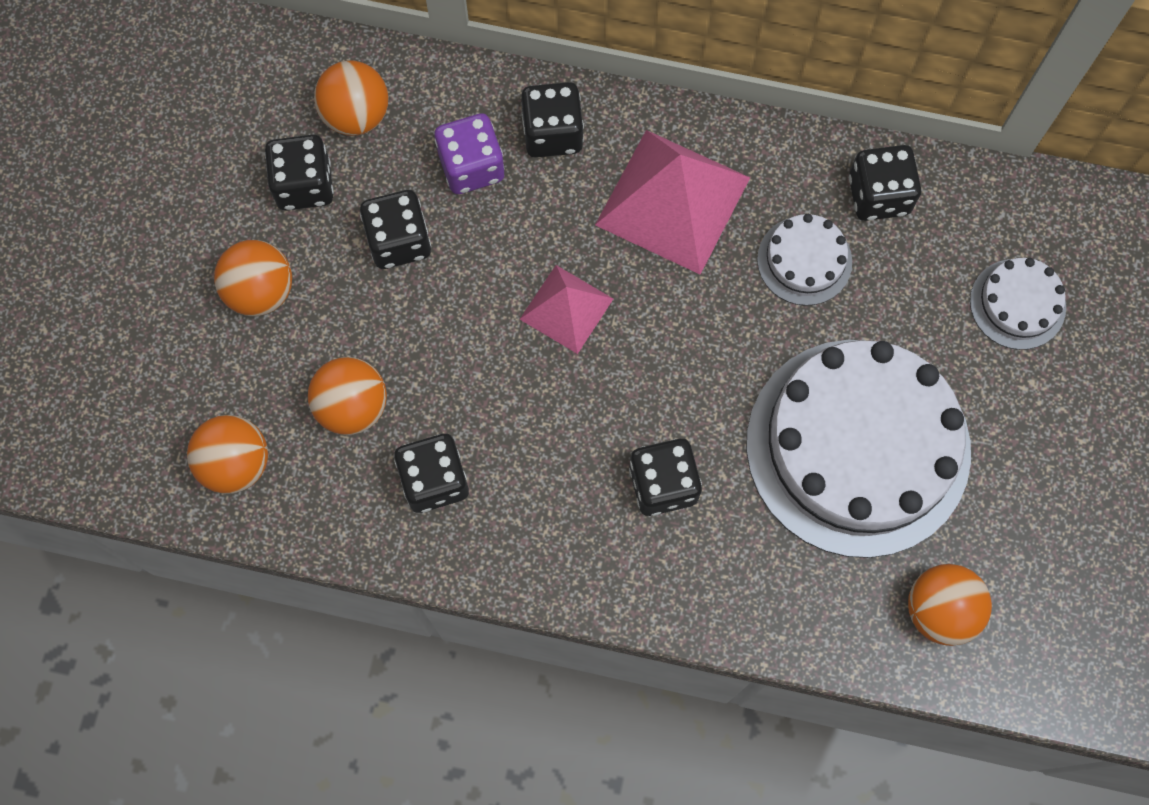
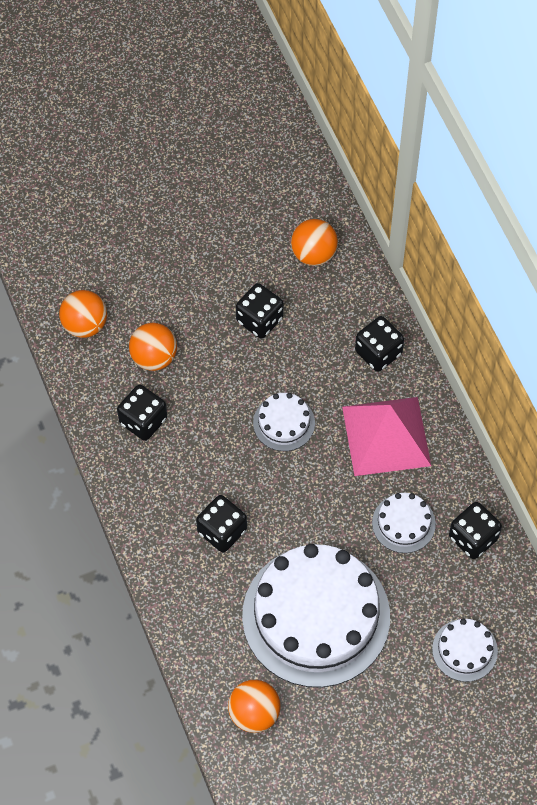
camera: 55 degrees right, 10 degrees down
orange ball [214,240,292,316] -> none
black dice [265,135,334,211] -> none
purple dice [435,113,505,194] -> none
pink pyramid [520,265,613,354] -> white cake [253,393,315,451]

